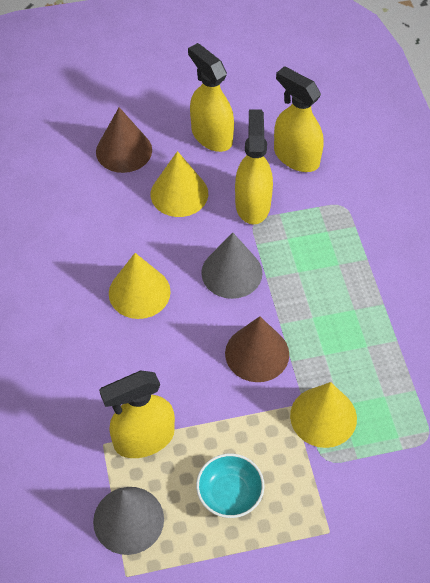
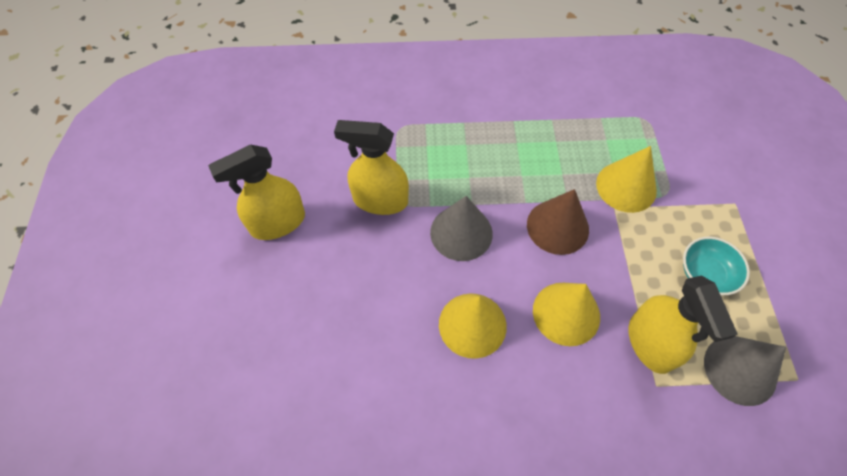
camera: 80 degrees left, 5 degrees up
brown cone [96,107,152,173] -> none
yellow cone [151,151,208,217] -> yellow cone moved to [533,283,600,346]
yellow spray bottle [274,66,324,172] -> none

